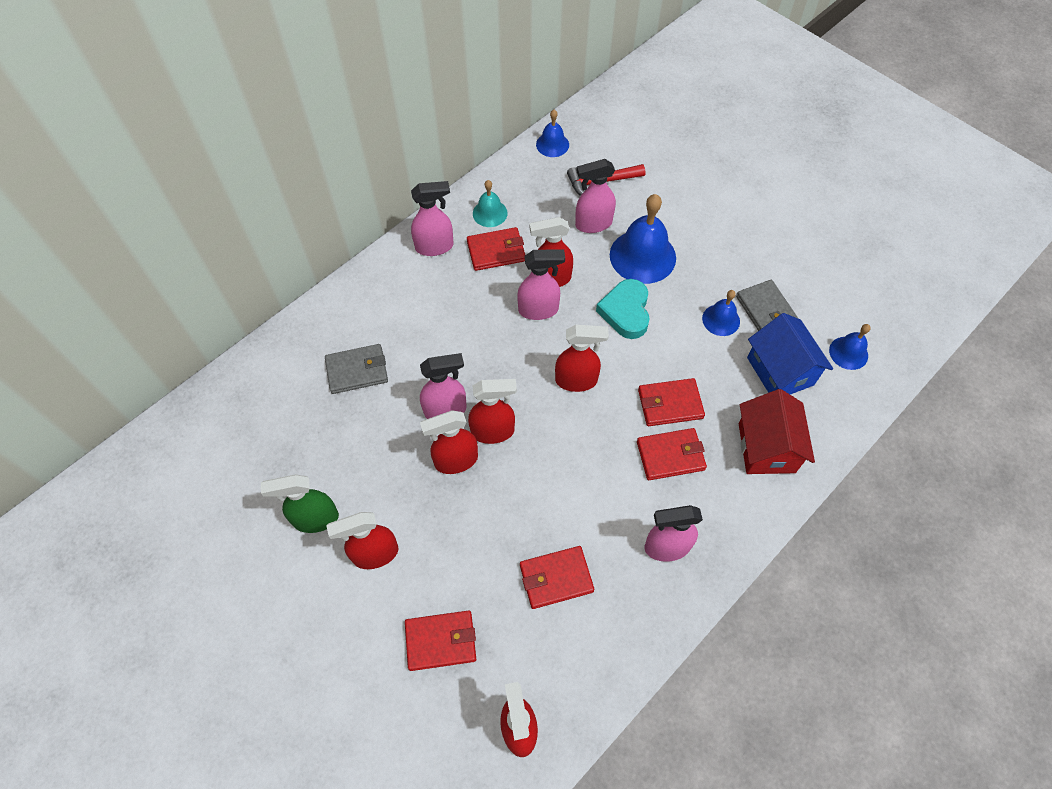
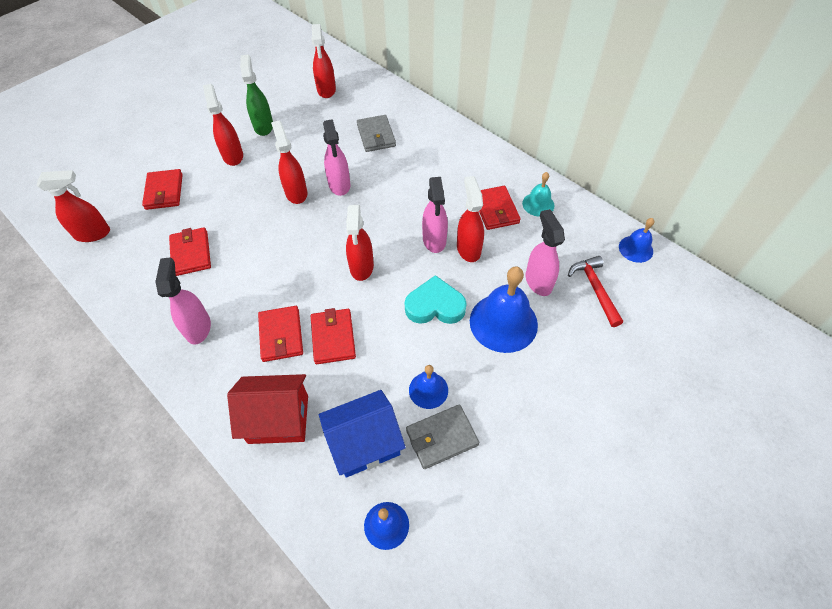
camera: 90 degrees right, 5 degrees down
pink spray bottle [411,181,453,256] -> none
red spray bottle [468,379,517,444] -> red spray bottle moved to [311,24,336,98]

